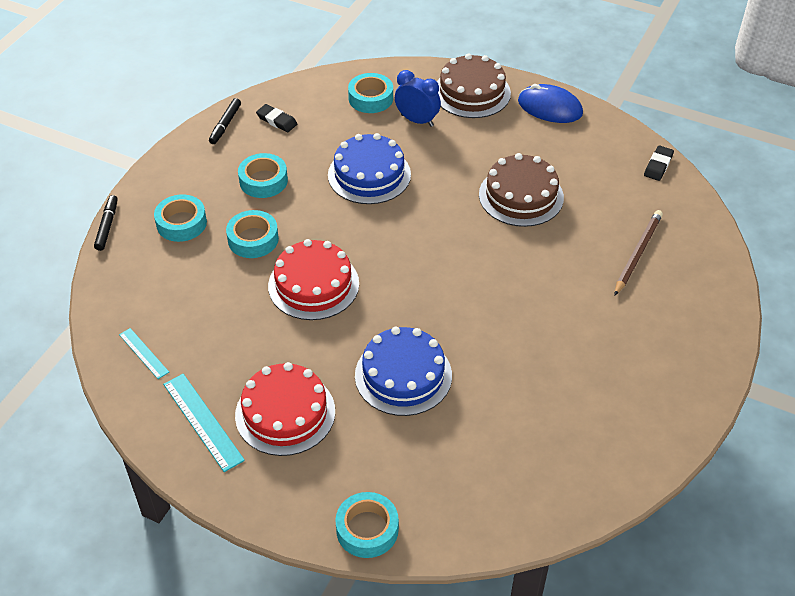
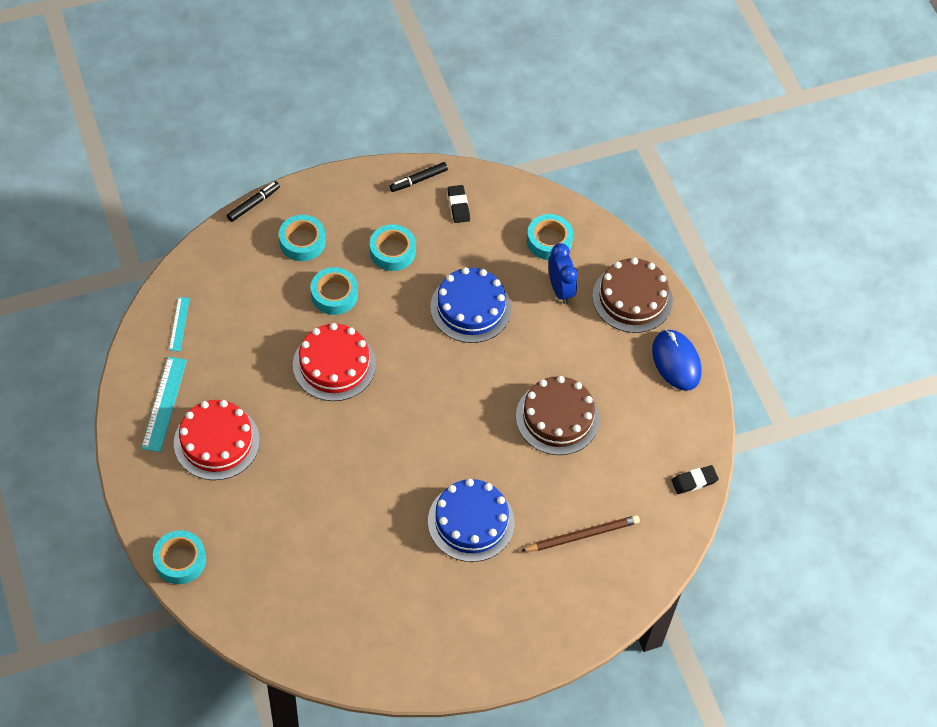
camera: 40 degrees right, 10 degrees up
blue cake [355,327,452,416] -> blue cake moved to [428,479,515,562]

